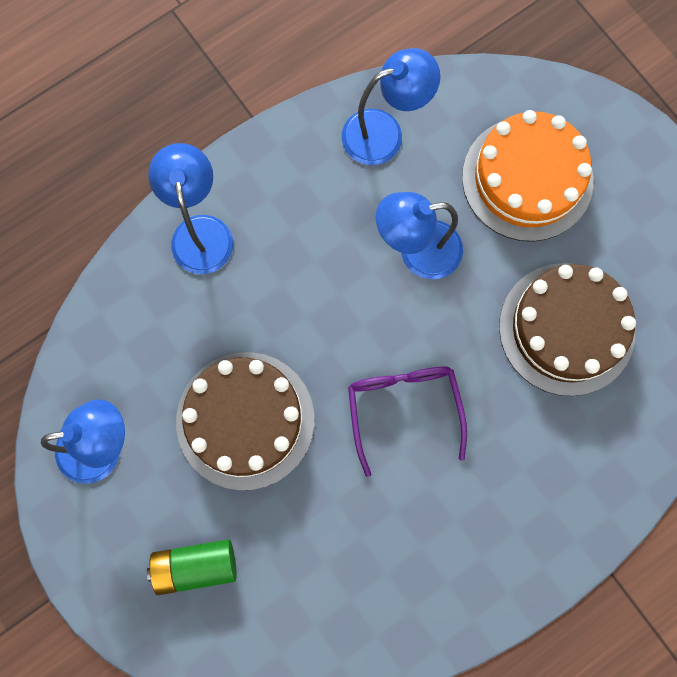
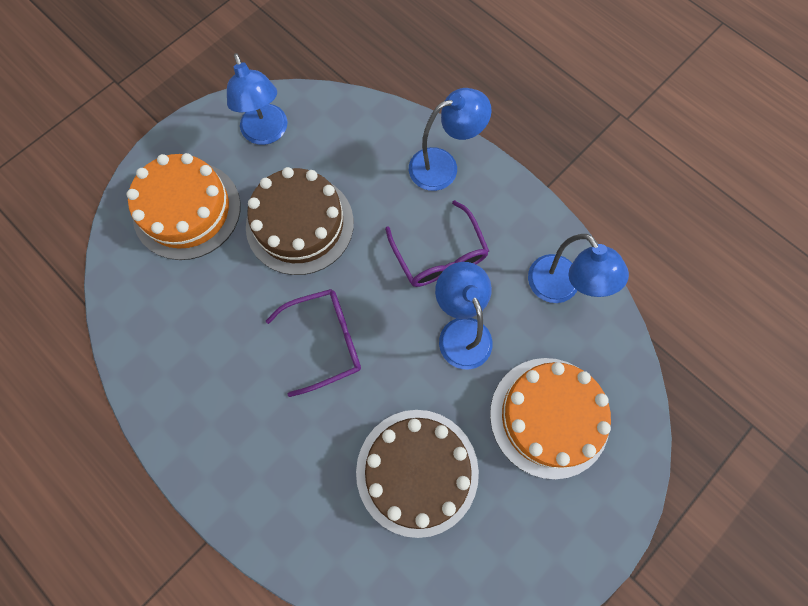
camera: 80 degrees right, 5 degrees down
green battery [147,539,237,595] -> orange cake [127,153,241,260]
none -> purple glasses [385,200,489,287]

